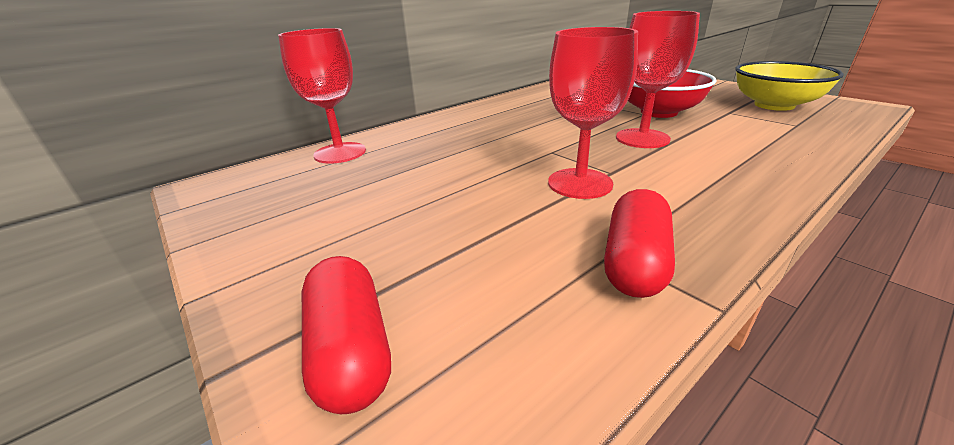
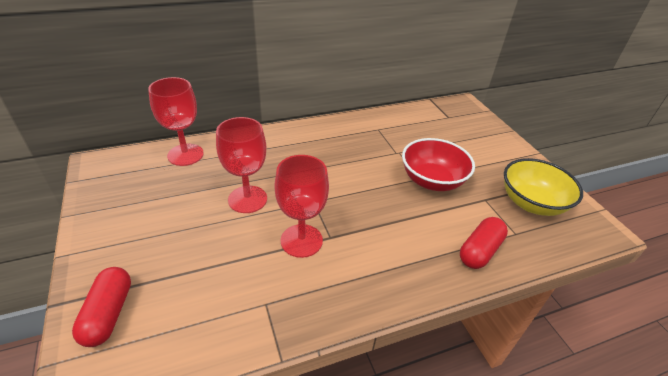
camera: 15 degrees right, 10 degrees up
red capsule [604,189,675,298] -> red capsule moved to [460,217,508,269]
red goblet [616,11,700,148] -> red goblet moved to [216,117,267,213]

